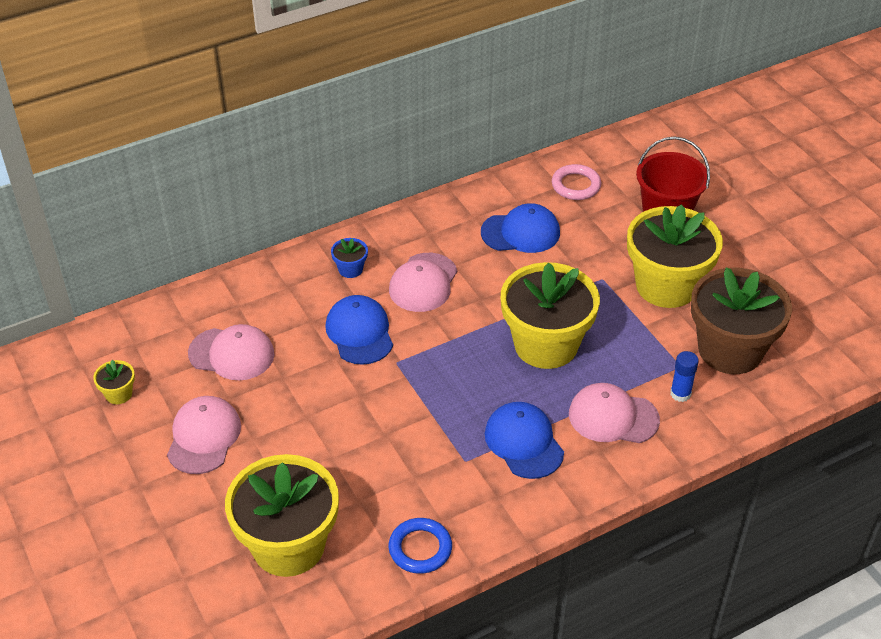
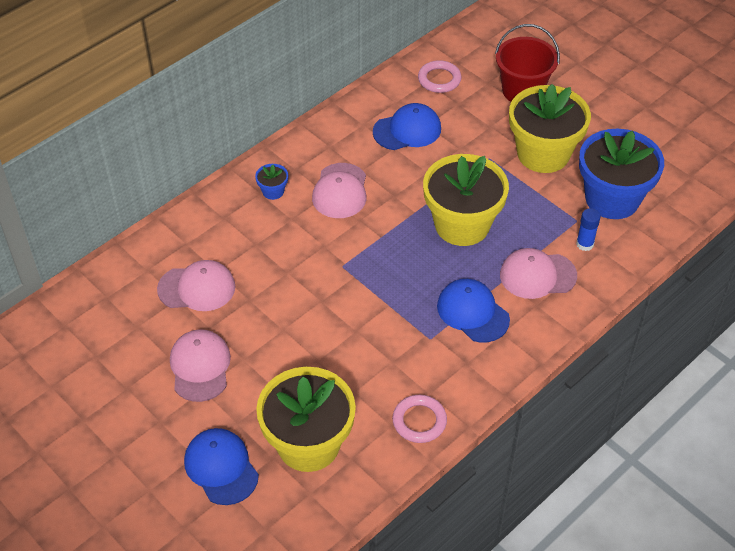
camera: 15 degrees left, 5 degrees up
yellow flower pot [93,360,135,404] -> none
blue cap [325,295,393,365] -> blue cap moved to [184,428,259,505]
blue ring [389,518,452,574] -> pink ring [392,395,447,443]
brown flower pot [691,267,792,374] -> blue flower pot [579,129,664,219]

